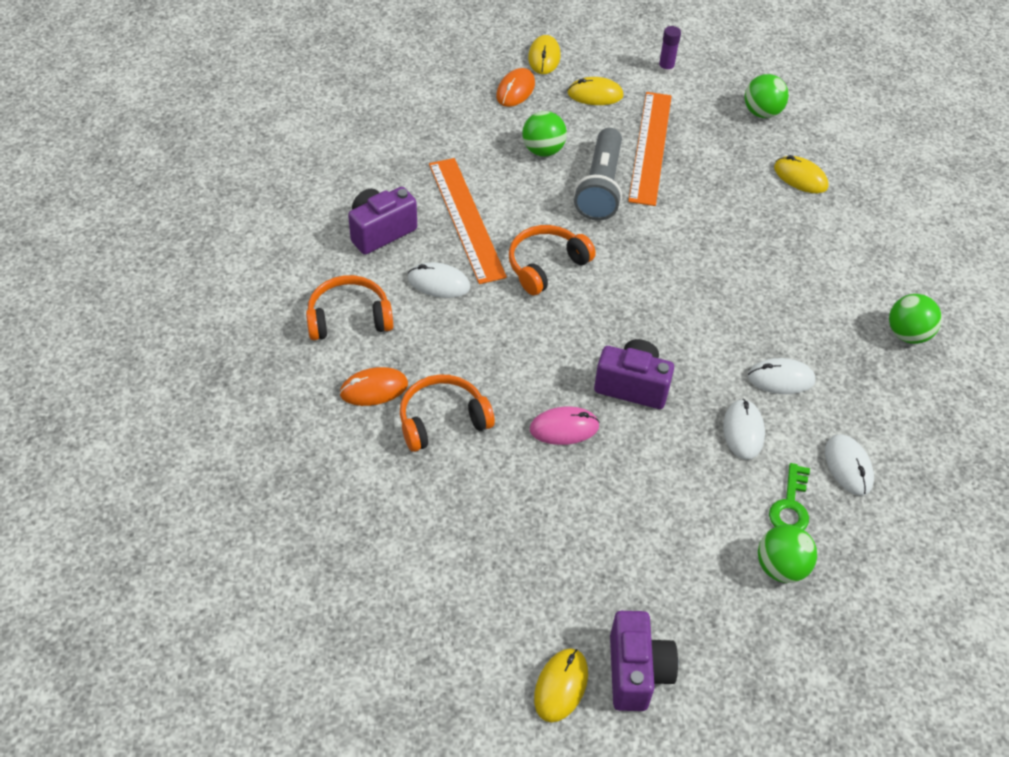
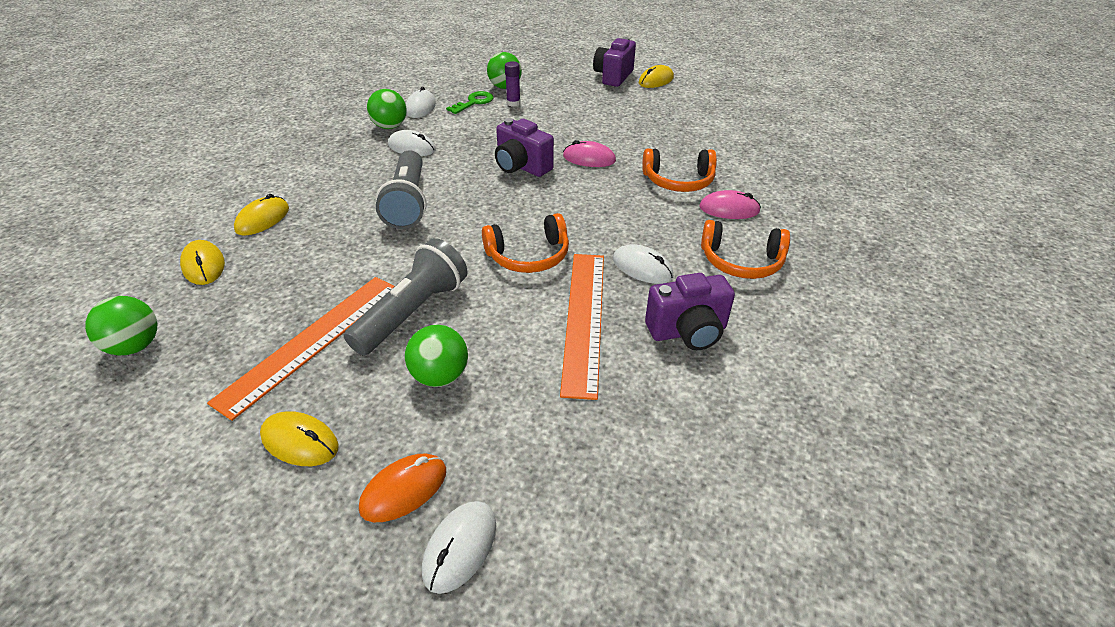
camera: 155 degrees left, 10 degrees down
orange mouse [339,367,408,406] -> pink mouse [699,190,761,219]
yellow mouse [528,35,561,74] -> yellow mouse moved to [234,194,289,236]
purple glue stick [658,26,681,74] -> purple glue stick moved to [505,61,521,107]
white mouse [723,399,765,460] -> white mouse moved to [422,501,496,594]
green ball [889,294,942,344] -> green ball moved to [367,89,406,129]
none -> grey flashlight [375,150,426,229]

